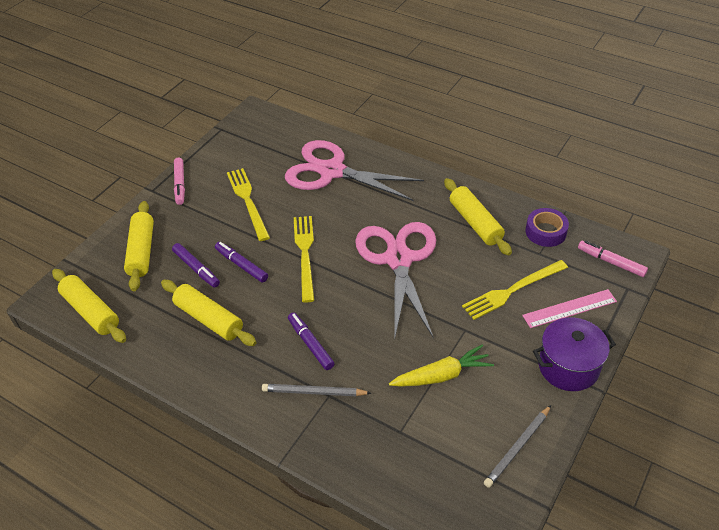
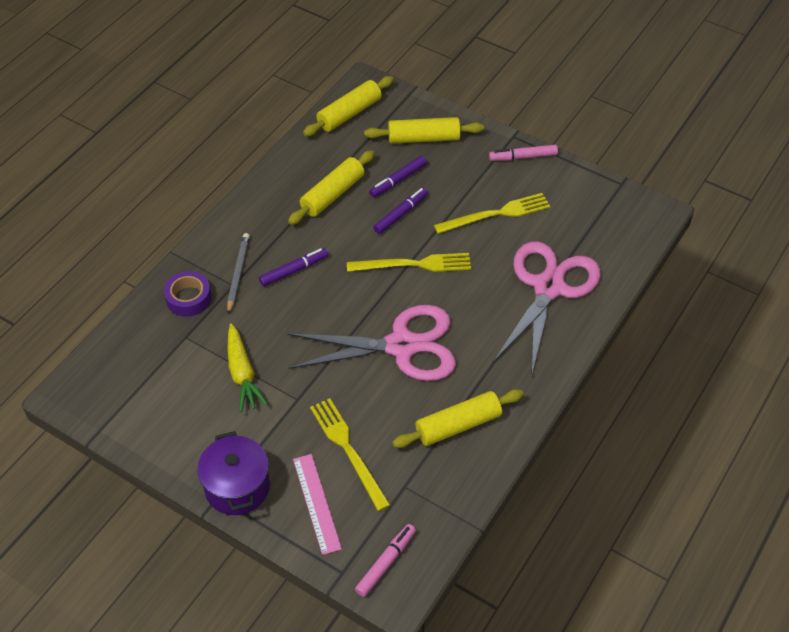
camera: 90 degrees right, 5 degrees up
grey pencil [484,405,551,488] -> none
purple tape [525,208,569,247] -> purple tape moved to [164,271,211,317]

